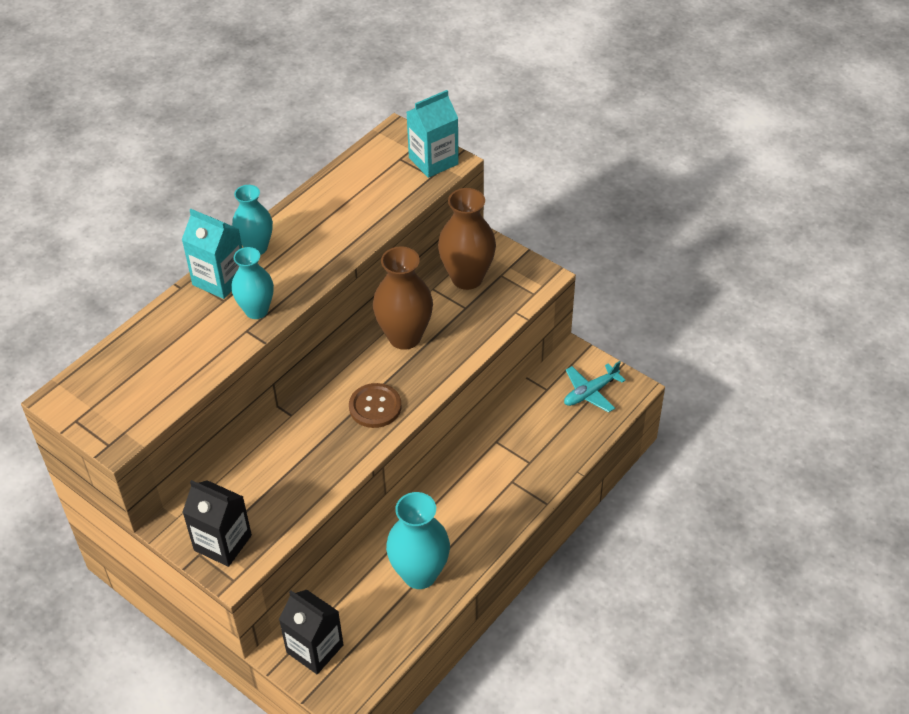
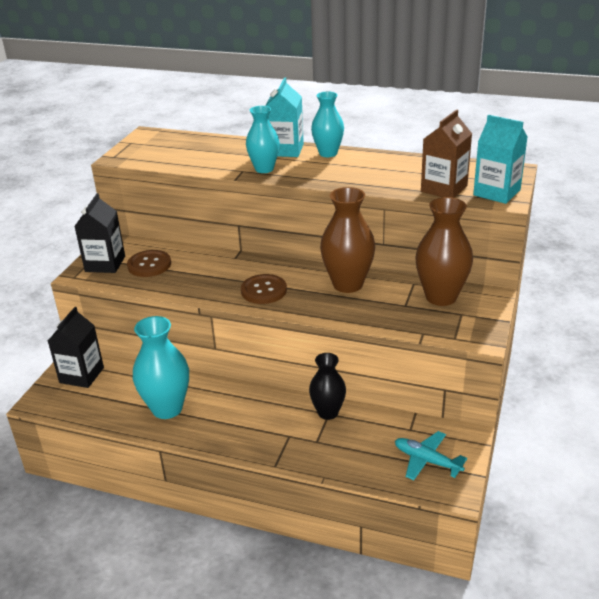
camera: 70 degrees right, 15 degrees down
none -> brown button [127,250,171,277]
none -> black vase [309,353,346,420]
none -> brown carton [421,109,472,198]

